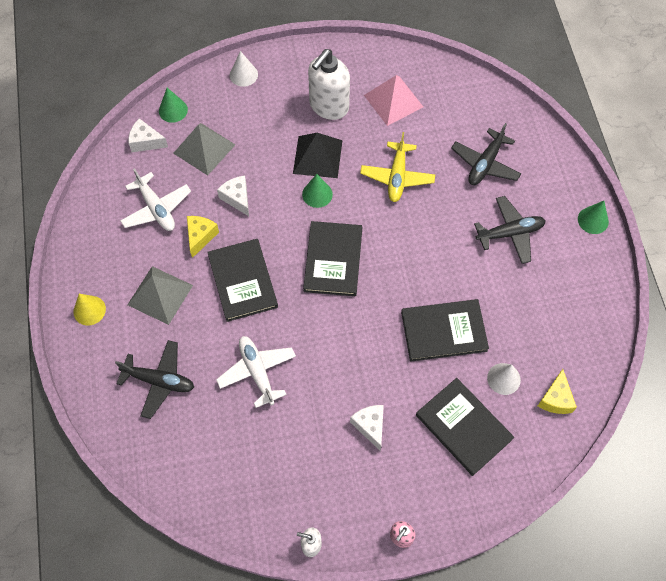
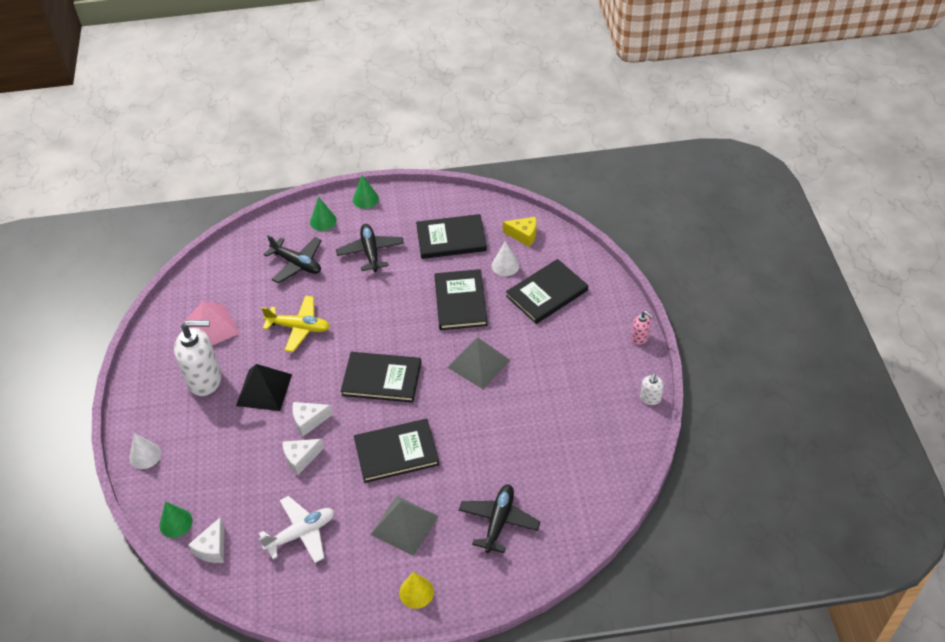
camera: 85 degrees left, 15 degrees down
grey pyramid [173,123,236,175] -> grey pyramid moved to [447,337,510,389]
yellow cheese [187,216,219,258] -> none
white plane [216,336,296,408] -> none
green cone [302,174,333,208] -> green cone moved to [310,197,337,231]
white soap dispenser [308,49,350,120] -> white soap dispenser turned 45 degrees counterclockwise [174,320,221,396]
white cheese [350,405,384,451] -> white cheese moved to [292,402,333,437]
none -> black book [416,214,487,259]

